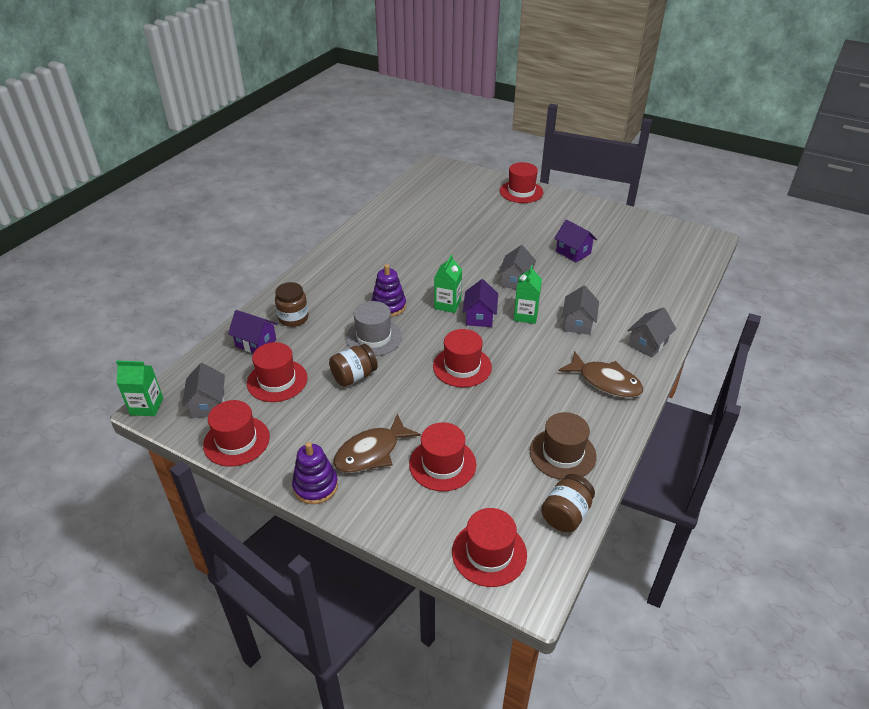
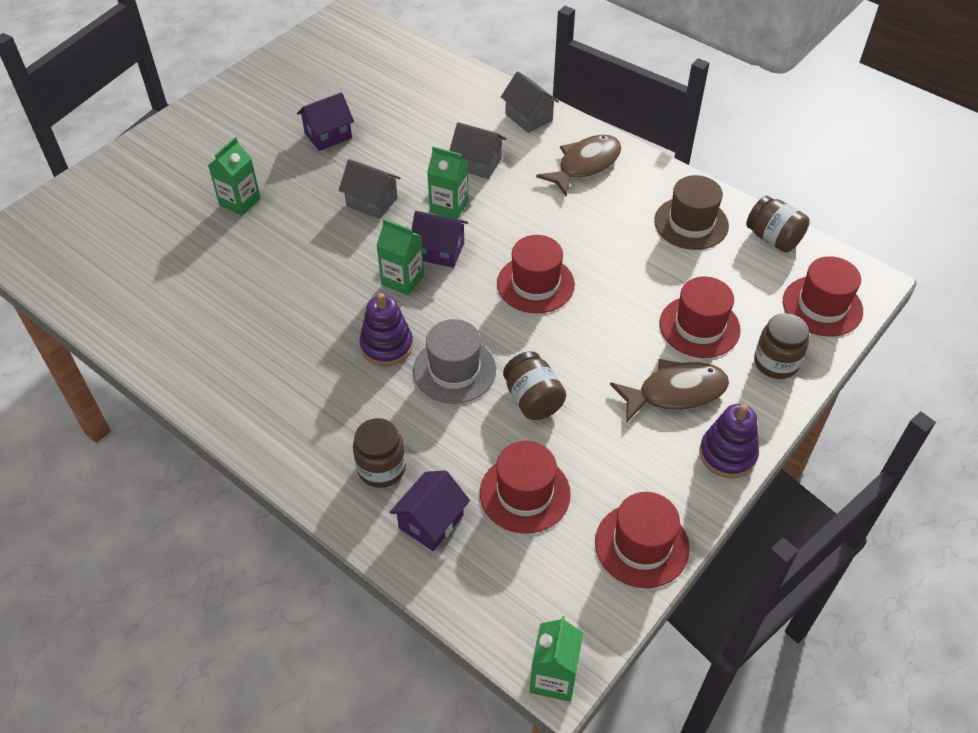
camera: 80 degrees left, 10 degrees up
grey house [182,363,225,418] -> none
brown fish [333,413,421,473] -> brown fish turned 75 degrees counterclockwise [610,359,729,422]
red hat [500,162,543,203] -> none
none -> green carton [208,137,261,216]
none -> brown jar [754,313,809,379]

